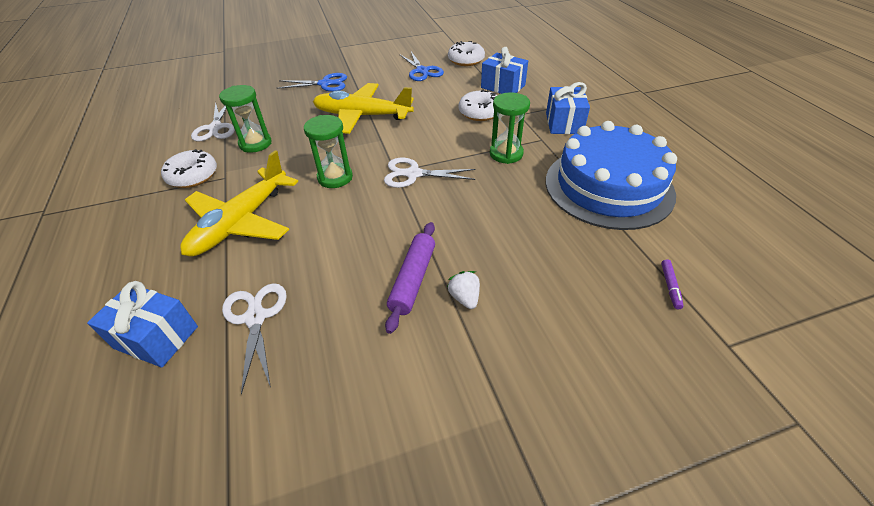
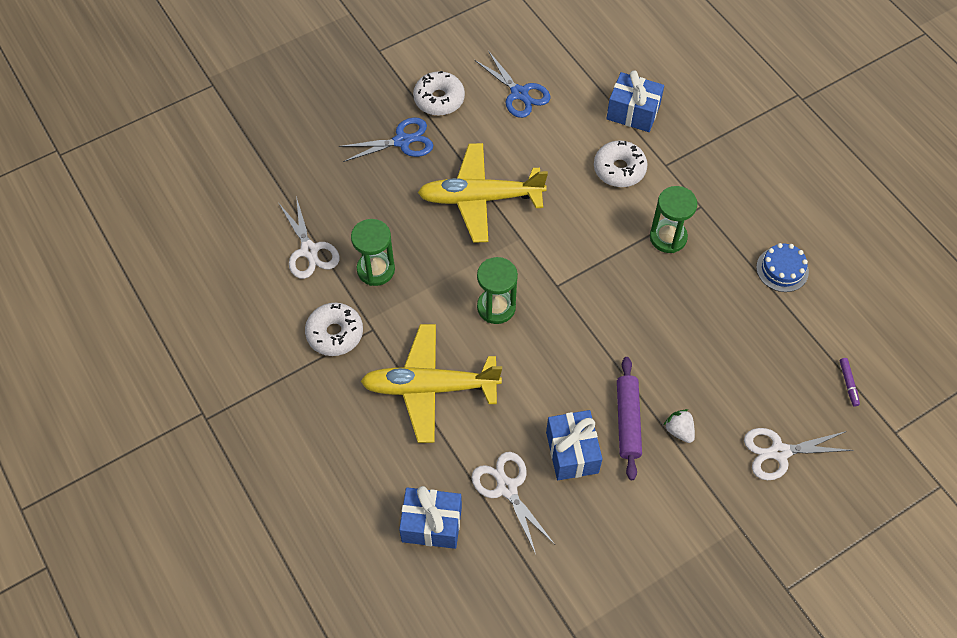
camera: 15 degrees left, 15 degrees up
yellow plane [180,150,298,257] -> yellow plane turned 75 degrees clockwise [360,324,502,443]
white scissors [384,158,475,188] -> white scissors moved to [744,428,854,480]
white donut [448,41,485,66] -> white donut moved to [413,71,465,116]
blue gift [546,82,590,134] -> blue gift moved to [546,410,602,480]
blue cake [546,121,677,230] -> blue cake [756,243,809,292], size x0.40

